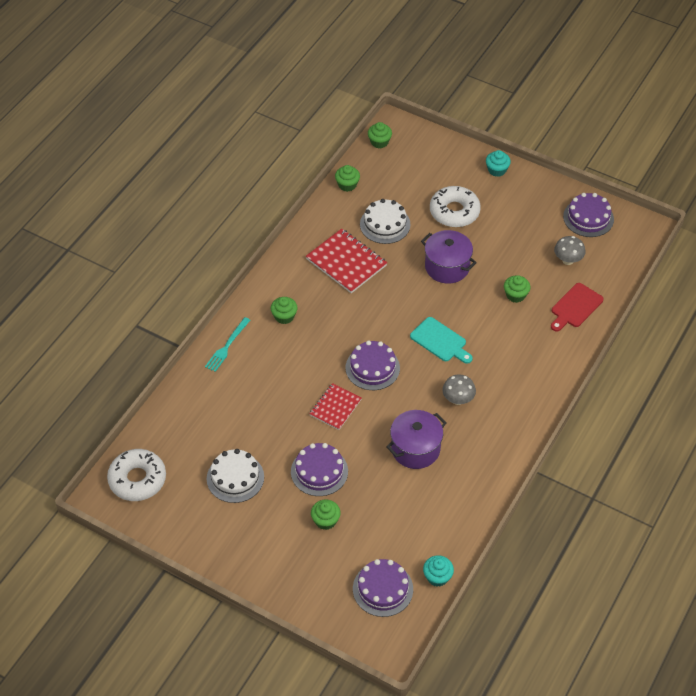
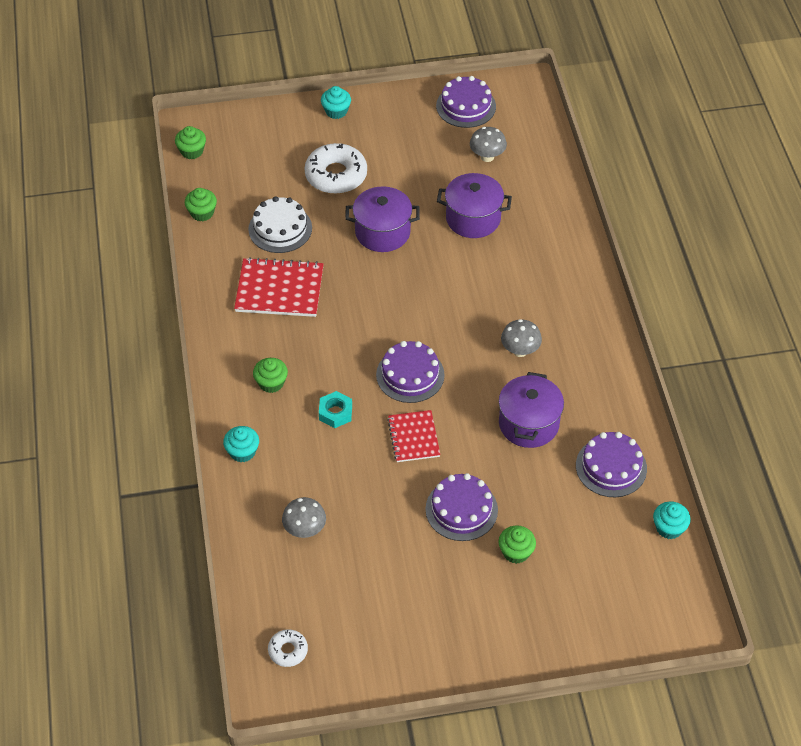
camera: 40 degrees left, 0 degrees up
white donut [107,449,166,501] -> white donut [268,629,308,667], size x0.52
turquoise fork [205,317,250,372] -> turquoise cupcake [223,426,259,462]
white cake [207,449,264,503] -> none
purple cake [353,559,413,617] -> purple cake moved to [576,432,647,497]
turquoise cutting board [410,317,473,364] -> none
green cupcake [504,275,530,303] -> purple pot [437,173,512,238]
red cutting board [551,283,604,332] -> none
none -> grey mushroom [282,497,326,538]
none -> turquoise nut [319,391,352,428]

